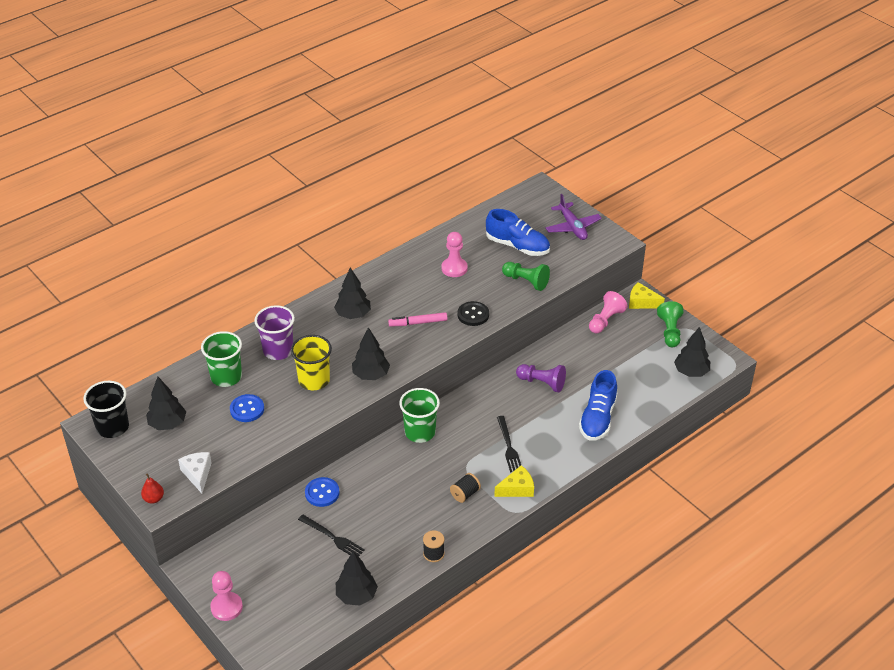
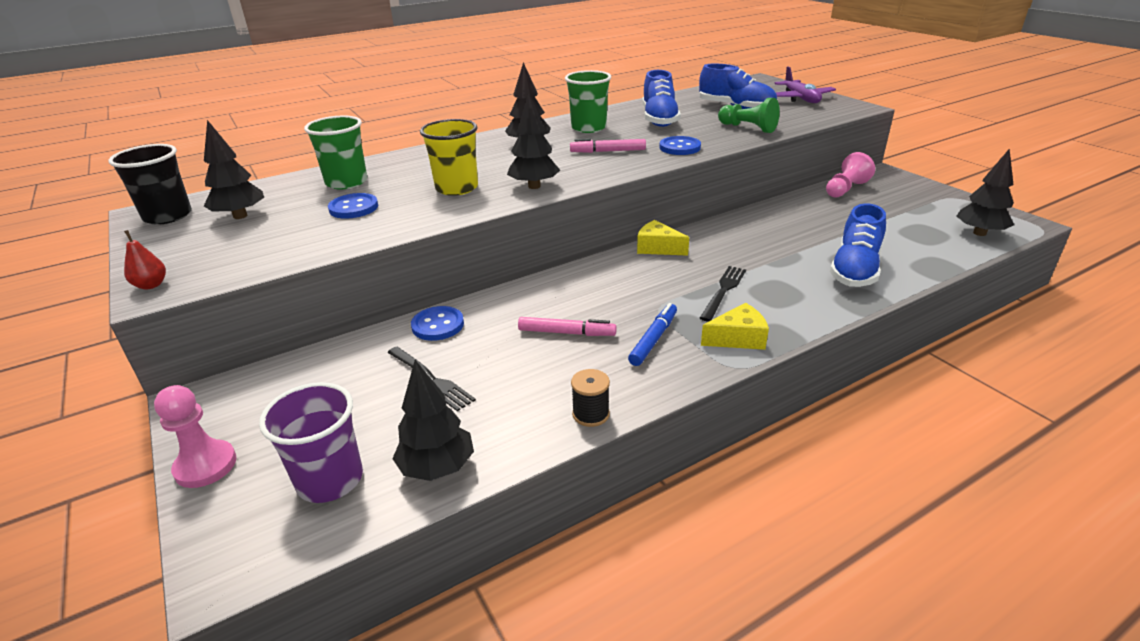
camera: 10 degrees right, 10 degrees down
white cheese [178,452,212,493] -> none
purple cup [254,305,295,360] -> purple cup moved to [259,382,363,503]
green cup [399,388,440,443] -> green cup moved to [565,70,611,133]
pink pawn [441,232,468,277] -> blue shoe [643,70,681,127]
black spool [450,473,481,503] -> blue marker [628,303,677,366]
black button [457,301,489,326] -> blue button [659,136,701,155]
black fork [497,416,521,473] -> black fork turned 150 degrees counterclockwise [700,266,746,322]
purple pawn [516,364,566,392] -> none
yellow cheese [629,282,665,309] -> yellow cheese moved to [637,220,689,256]
green pawn [657,301,683,347] -> none
none -> pink marker [518,317,617,336]

